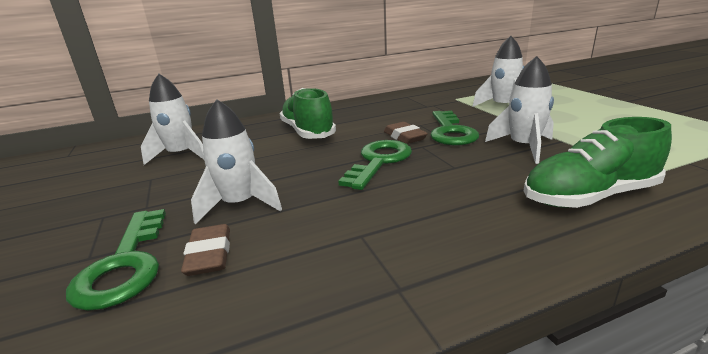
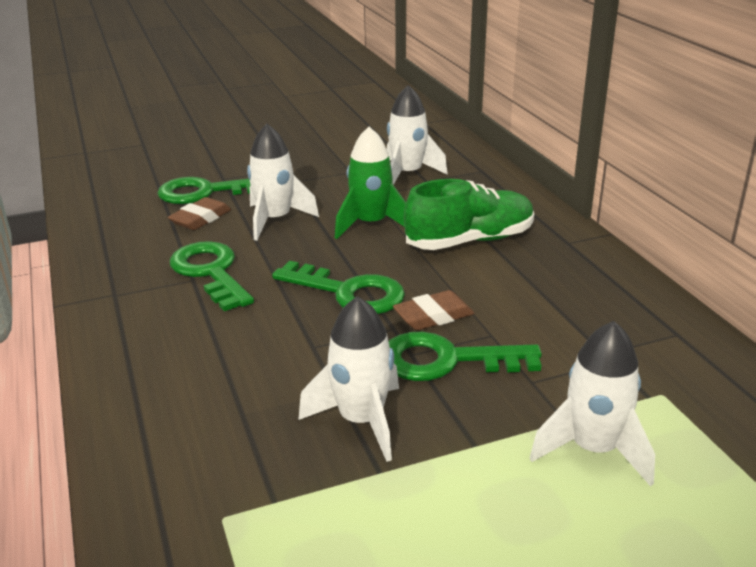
camera: 90 degrees right, 5 degrees up
brown eraser [181,224,230,276] -> brown eraser turned 45 degrees counterclockwise [168,197,231,230]
green shoe [524,117,672,208] -> none
none -> green key [170,241,254,311]
none -> green rocket [335,127,406,239]

